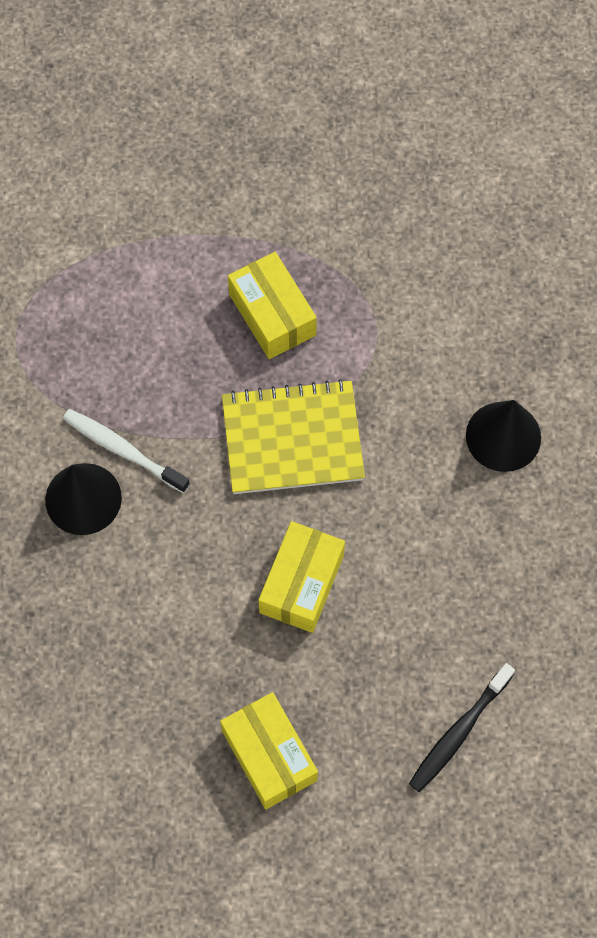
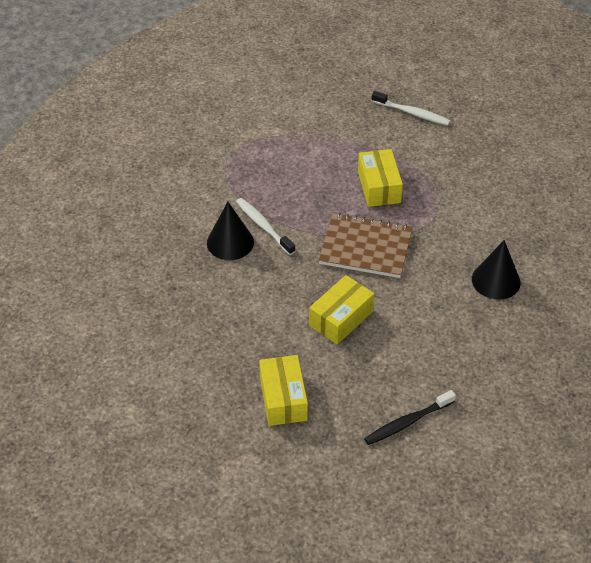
camera: 20 degrees right, 20 degrees down
yellow notebook [222,379,365,494] -> brown notebook [318,213,413,278]
none -> white toothbrush [372,91,450,126]

